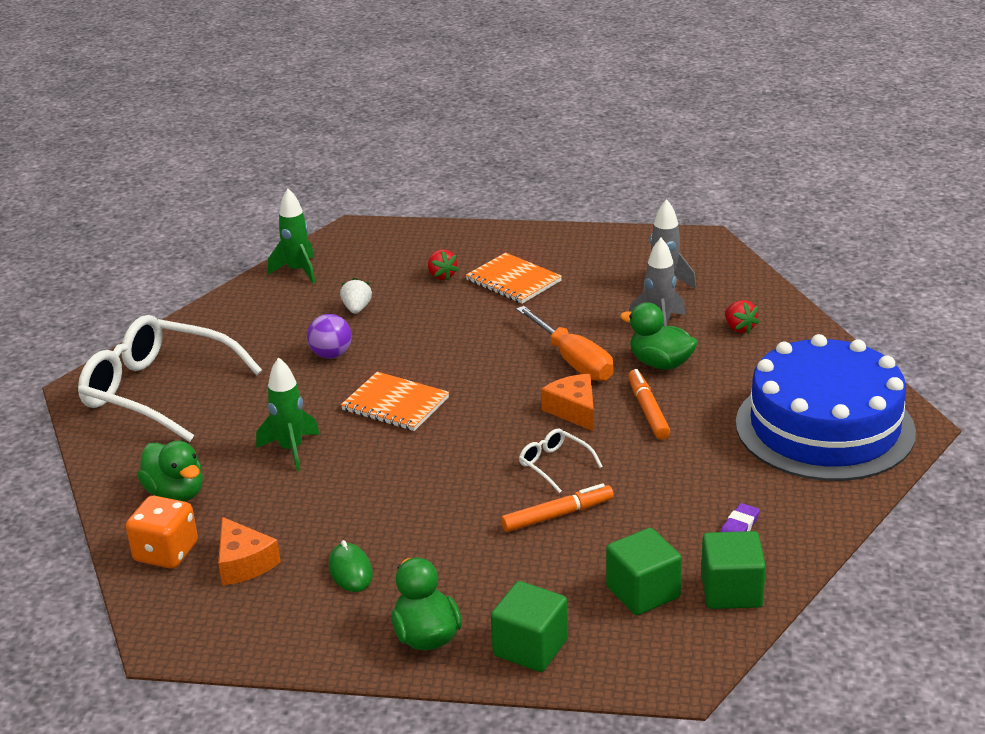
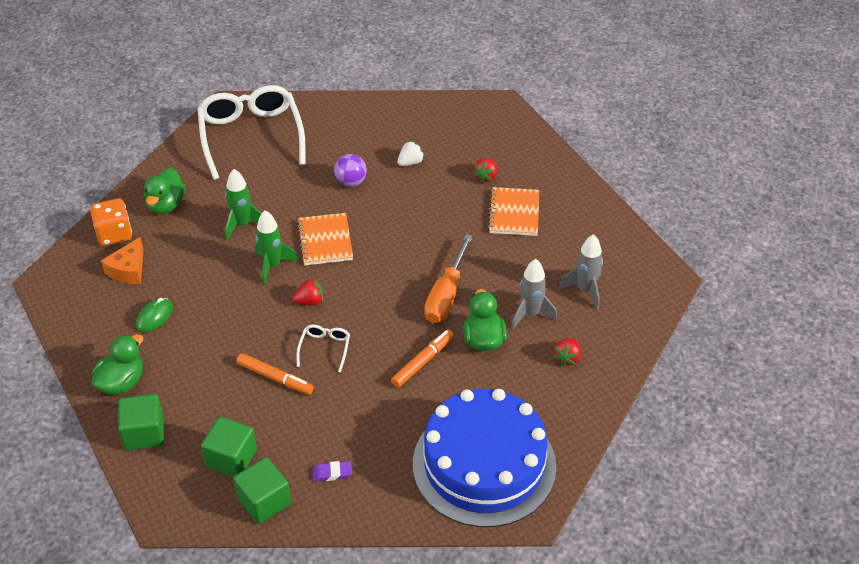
camera: 50 degrees right, 15 degrees up
green rocket [268,189,315,283] -> green rocket moved to [255,210,298,285]
orange cheese [541,374,594,431] -> none
none -> red strawberry [292,278,323,305]

